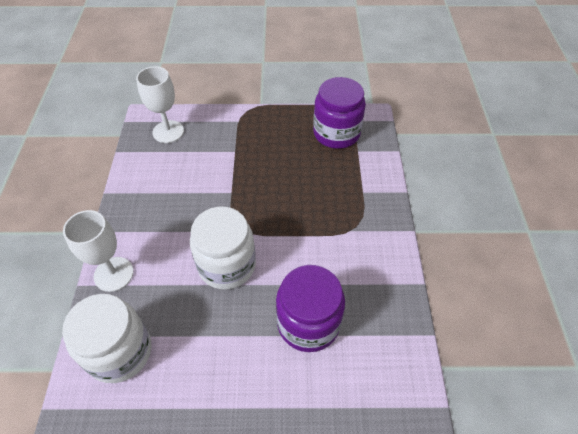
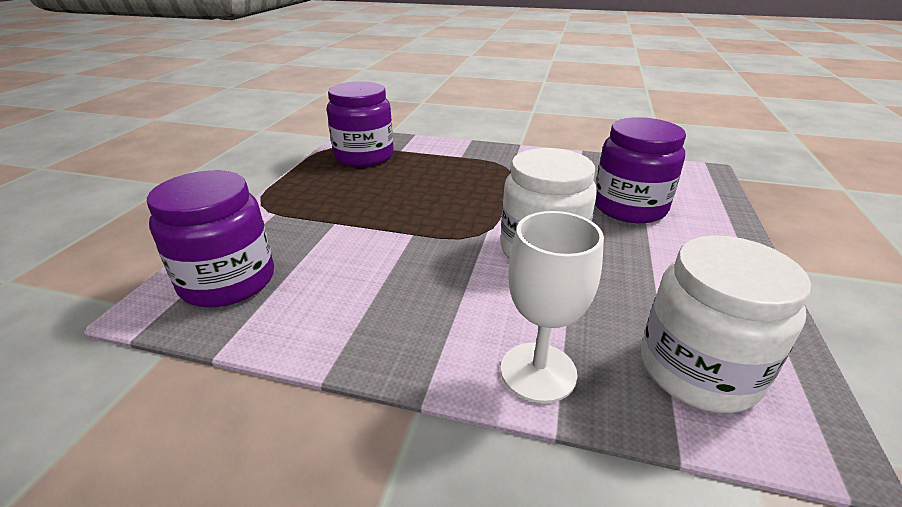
camera: 75 degrees left, 20 degrees down
white goblet [136,66,184,143] -> purple jar [147,170,274,307]

